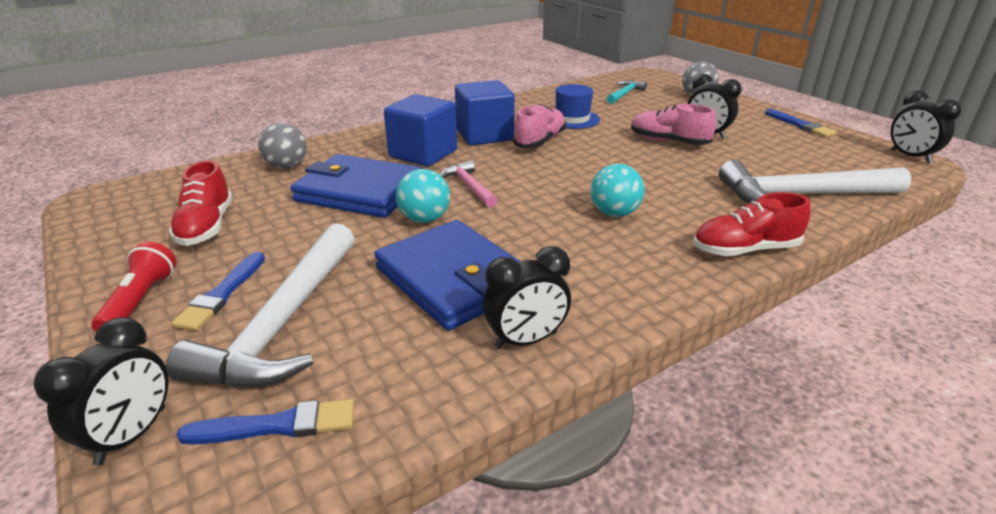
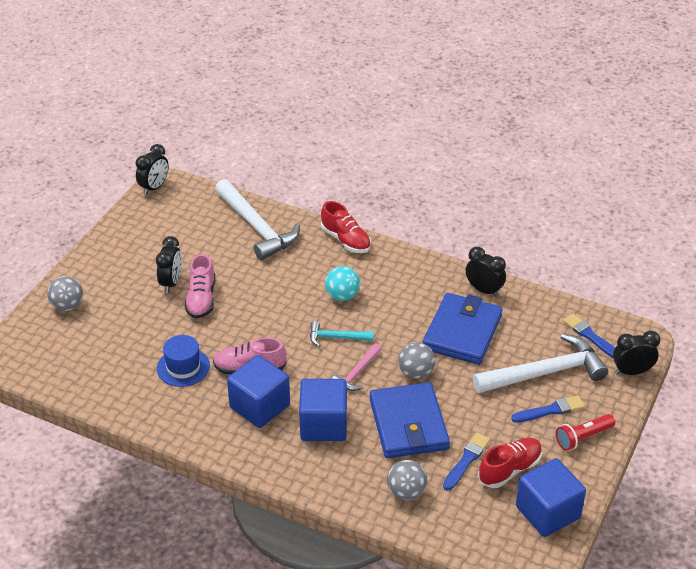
camera: 120 degrees left, 10 degrees up
turquoise ball [396,169,450,223] -> grey ball [398,342,435,379]
turquoise hammer [607,80,647,104] -> turquoise hammer moved to [310,321,374,347]
blue brush [765,109,837,137] -> blue brush moved to [443,433,490,490]
none -> blue cube [516,458,586,537]

